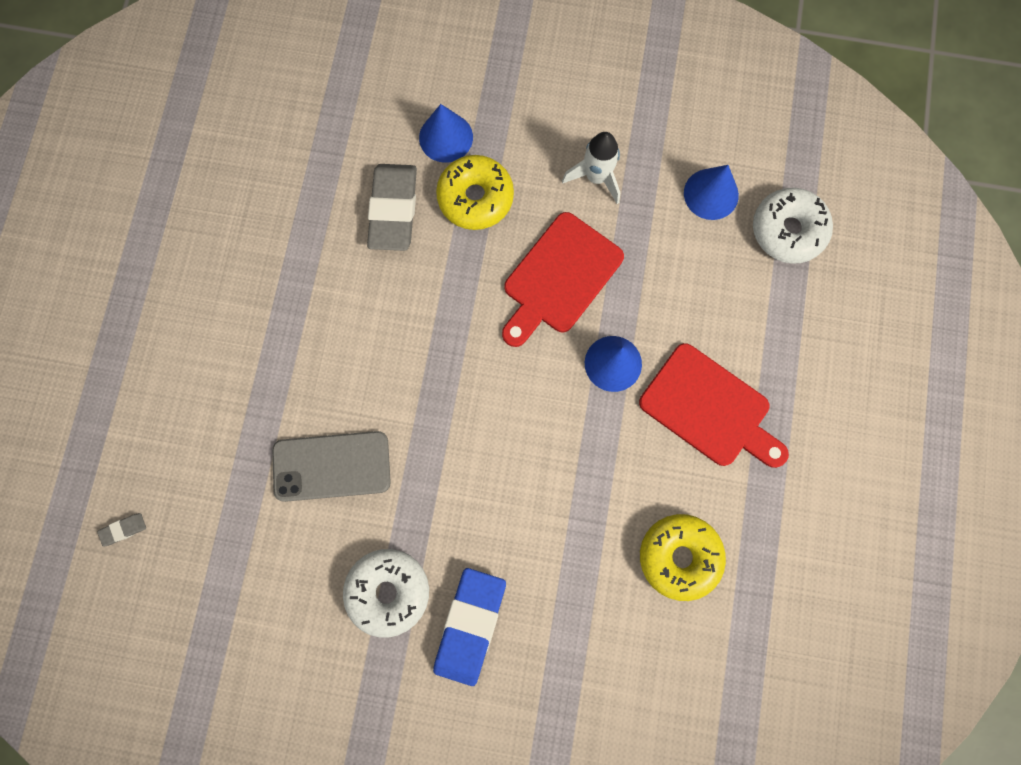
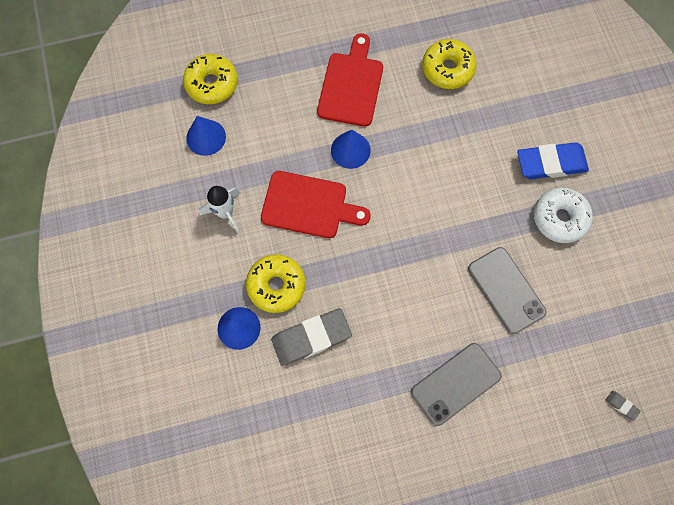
camera: 115 degrees left, 5 degrees down
white donut [753,188,833,264] -> yellow donut [183,54,238,104]
none -> grey phone [411,343,502,426]

